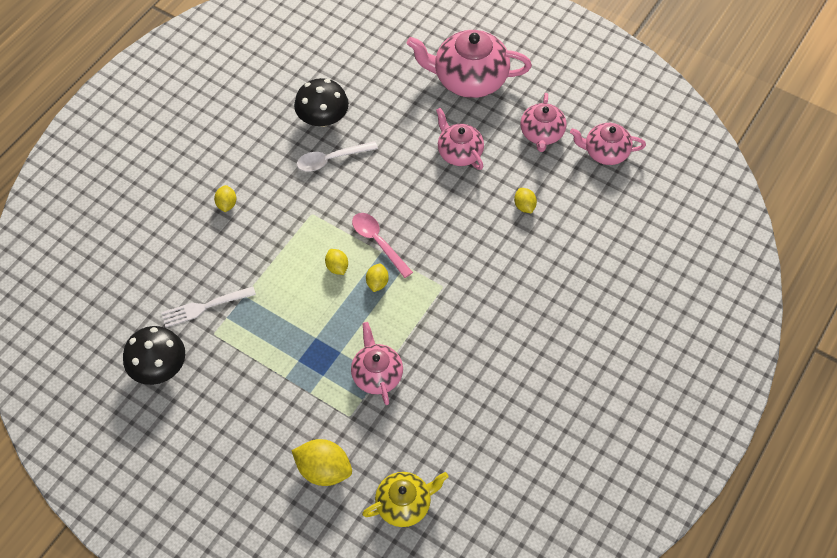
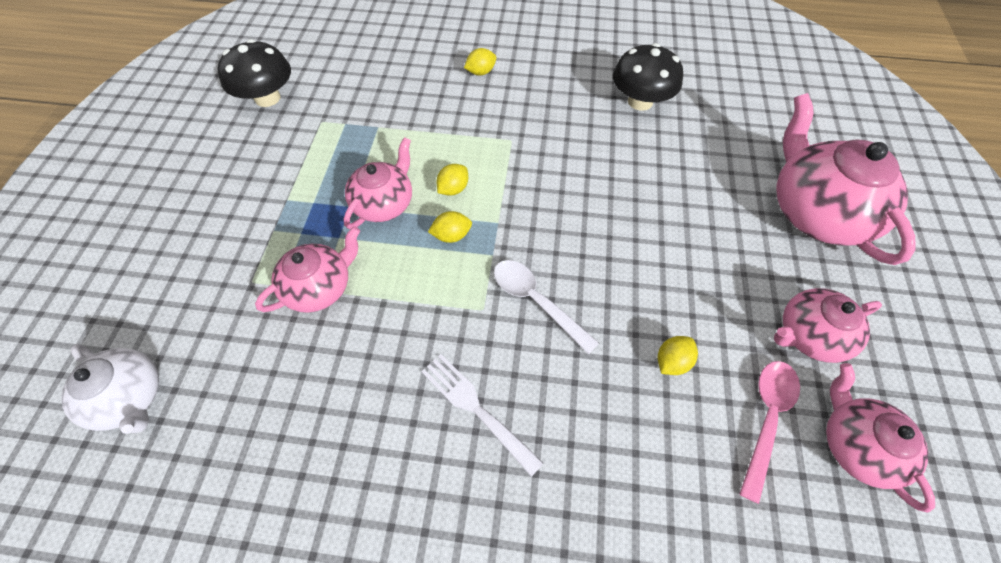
camera: 65 degrees right, 0 degrees up
white fork [161,287,256,327] -> white fork moved to [421,354,544,477]
yellow lemon [292,439,352,486] -> none
white spoon [297,141,378,171] -> white spoon moved to [494,260,599,354]
pink spoon [352,213,413,278] -> pink spoon moved to [739,361,800,504]
yellow teapot [362,472,448,527] -> white teapot [61,344,159,434]
pink teapot [436,108,484,170] -> pink teapot moved to [344,137,412,229]

